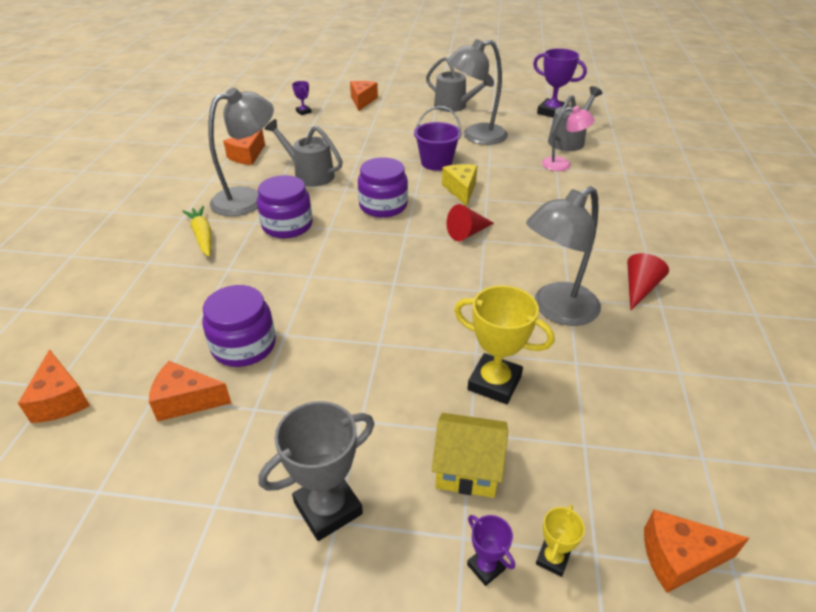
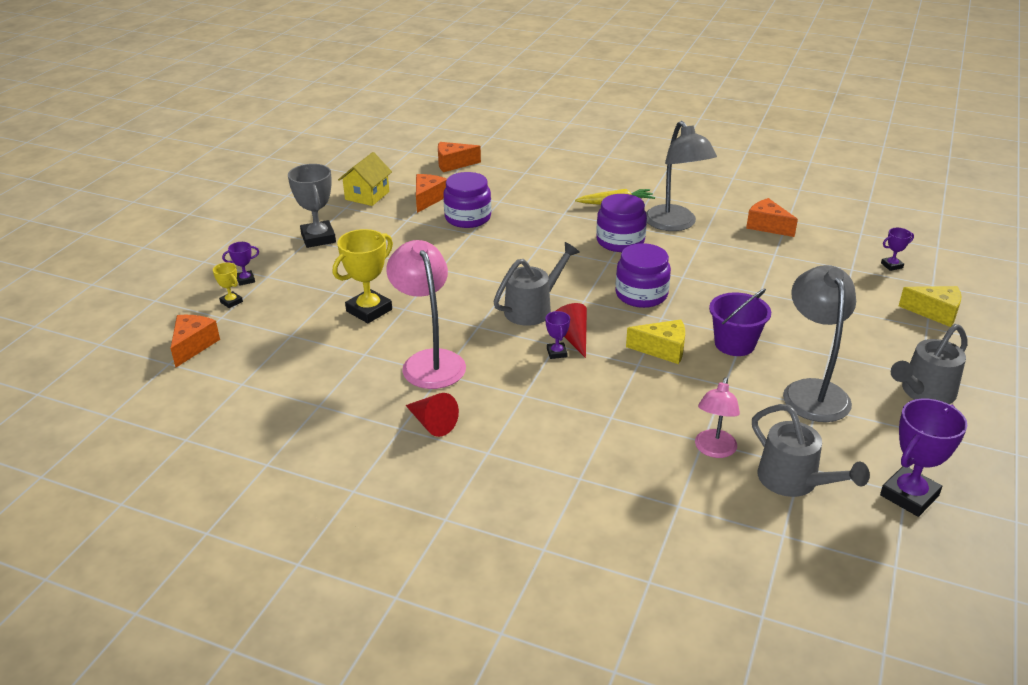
camera: 105 degrees right, 5 degrees down
grey watering can [265,119,343,187] -> grey watering can moved to [493,242,580,326]
orange cheese [350,81,378,111] -> yellow cheese [899,286,961,327]
yellow house [432,413,508,498] -> yellow house moved to [338,152,392,206]
grey lamp [526,186,601,326] -> pink lamp [386,240,466,389]
none -> purple trophy [545,311,570,359]

